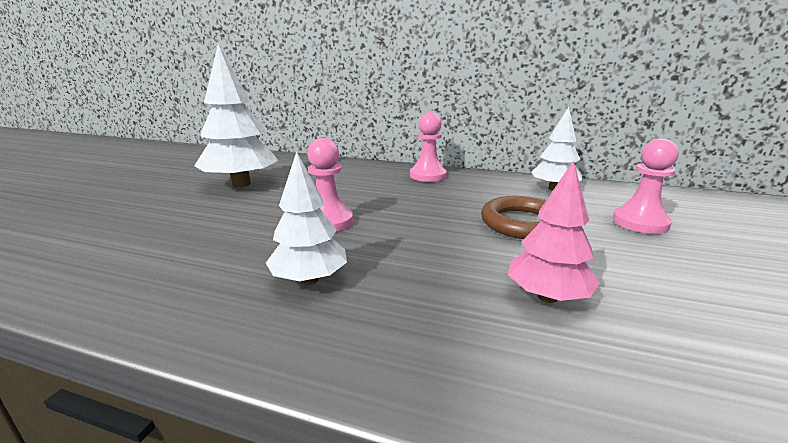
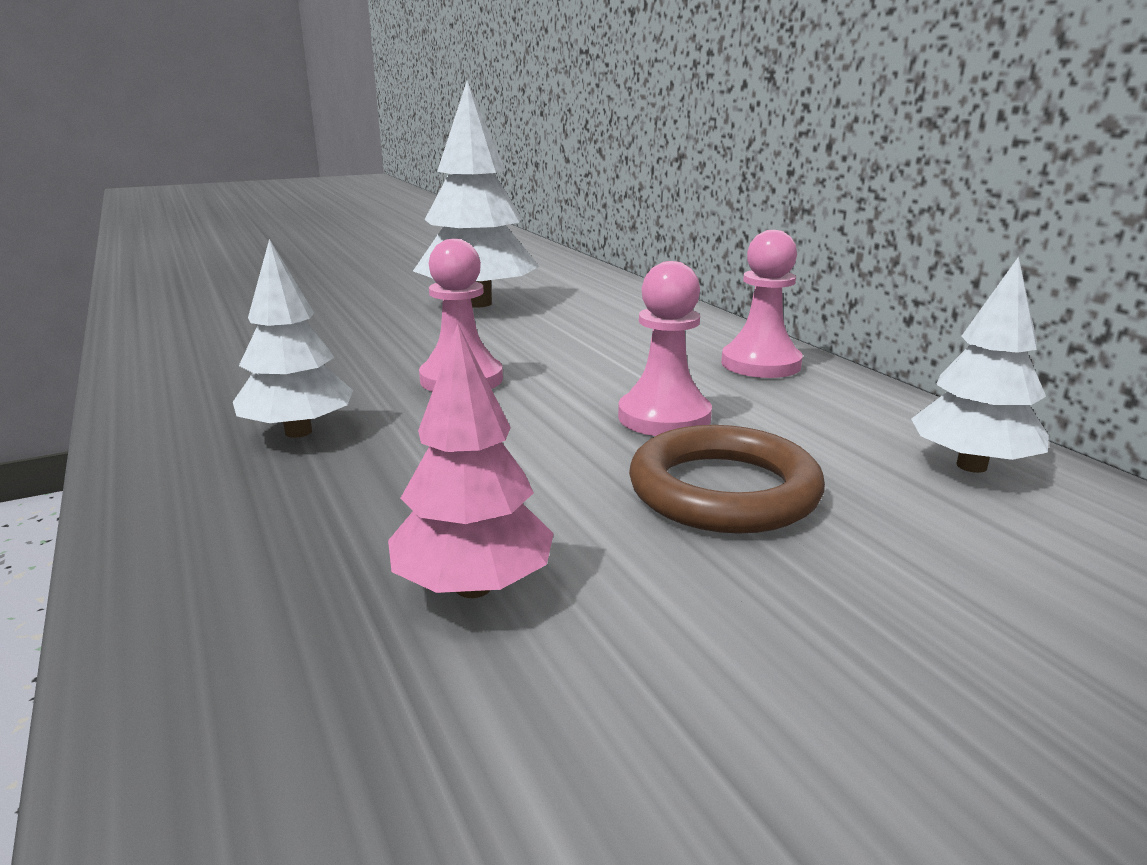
camera: 45 degrees right, 0 degrees up
pink pawn [612,139,679,234] -> pink pawn moved to [618,261,712,436]

